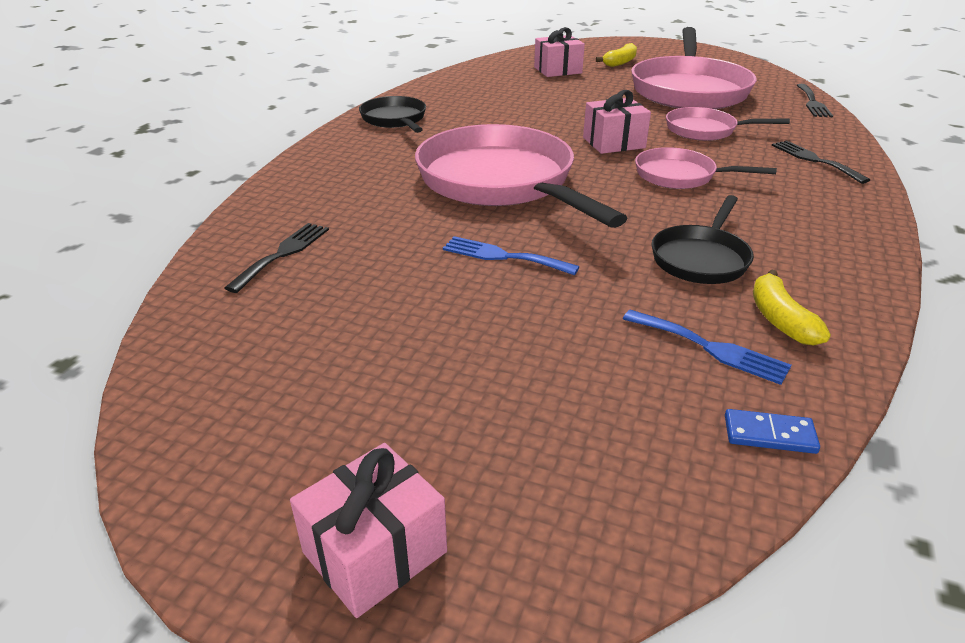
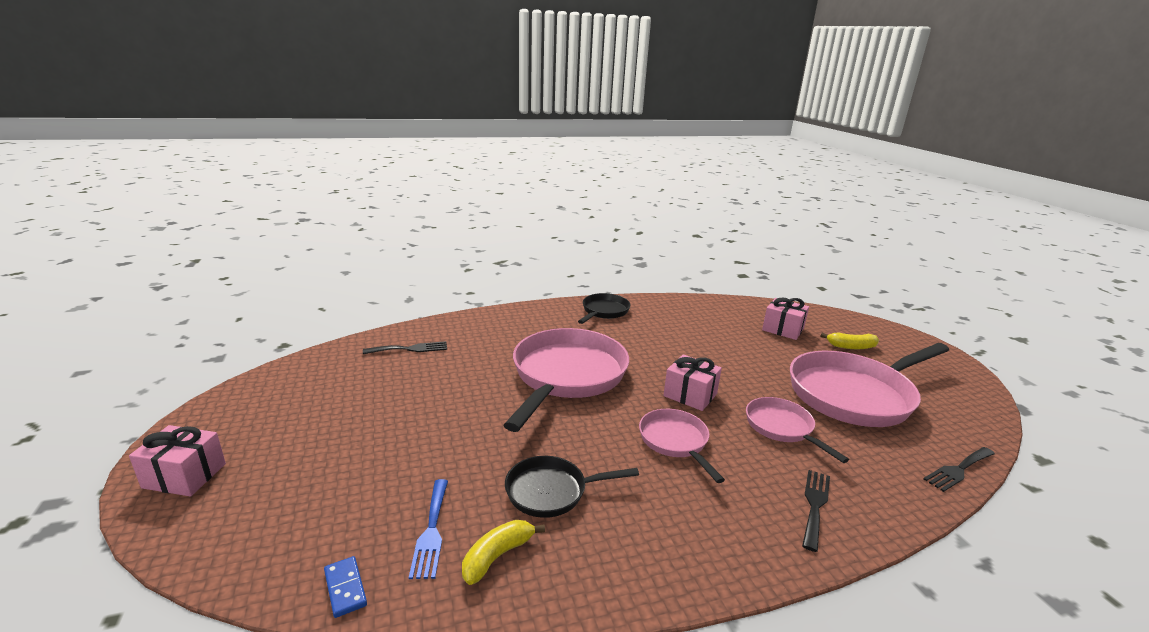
camera: 50 degrees right, 10 degrees down
blue fork [443,236,579,275] -> none

